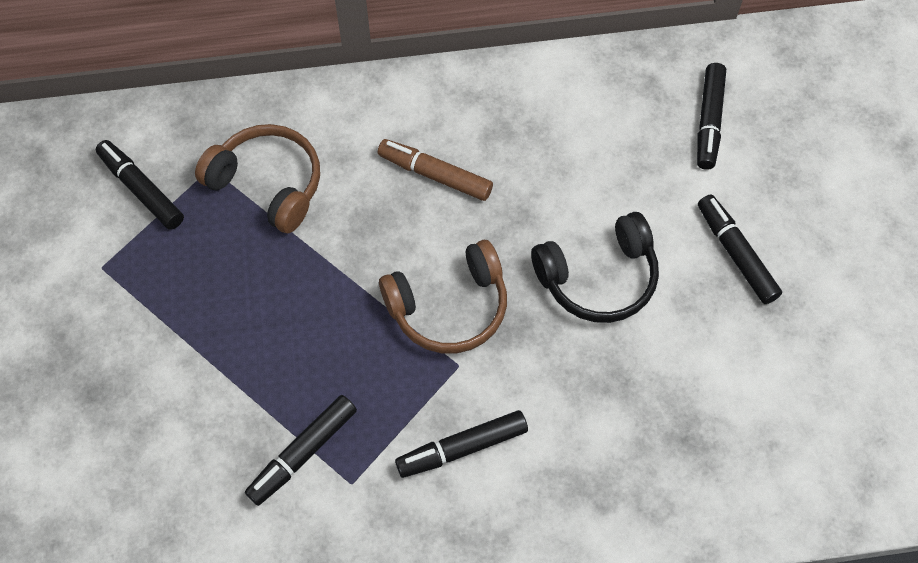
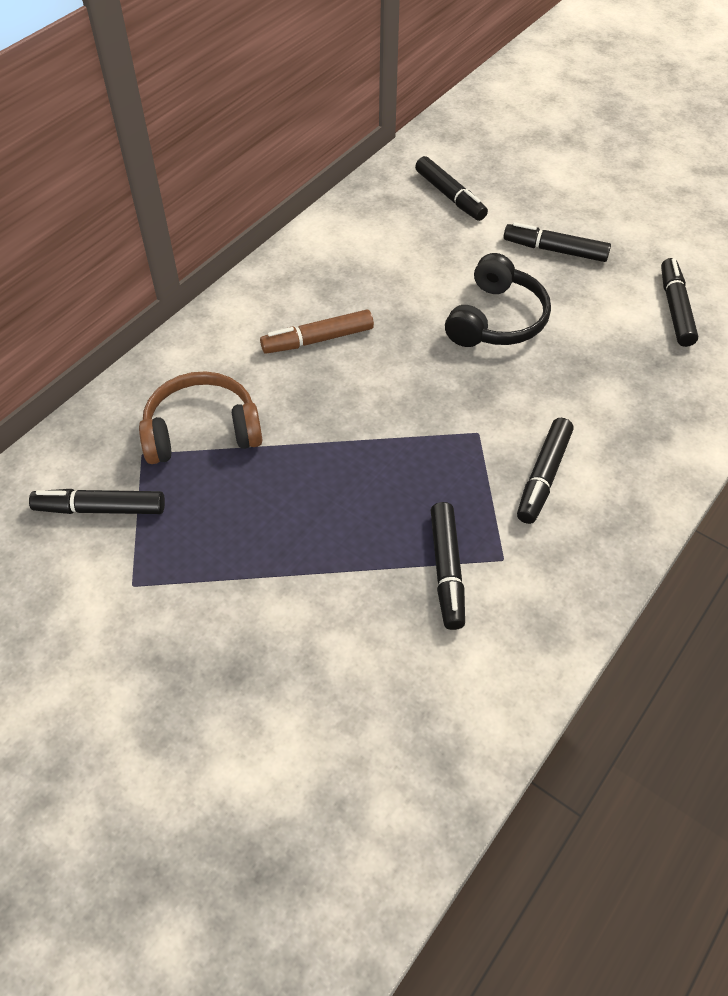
camera: 45 degrees left, 10 degrees down
brown headphones [379,240,507,354] -> none
none -> black marker [661,258,698,347]

